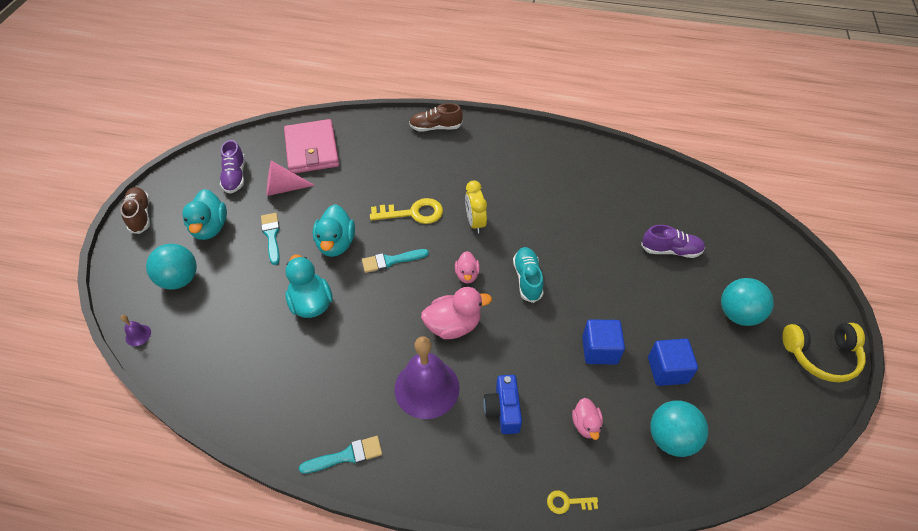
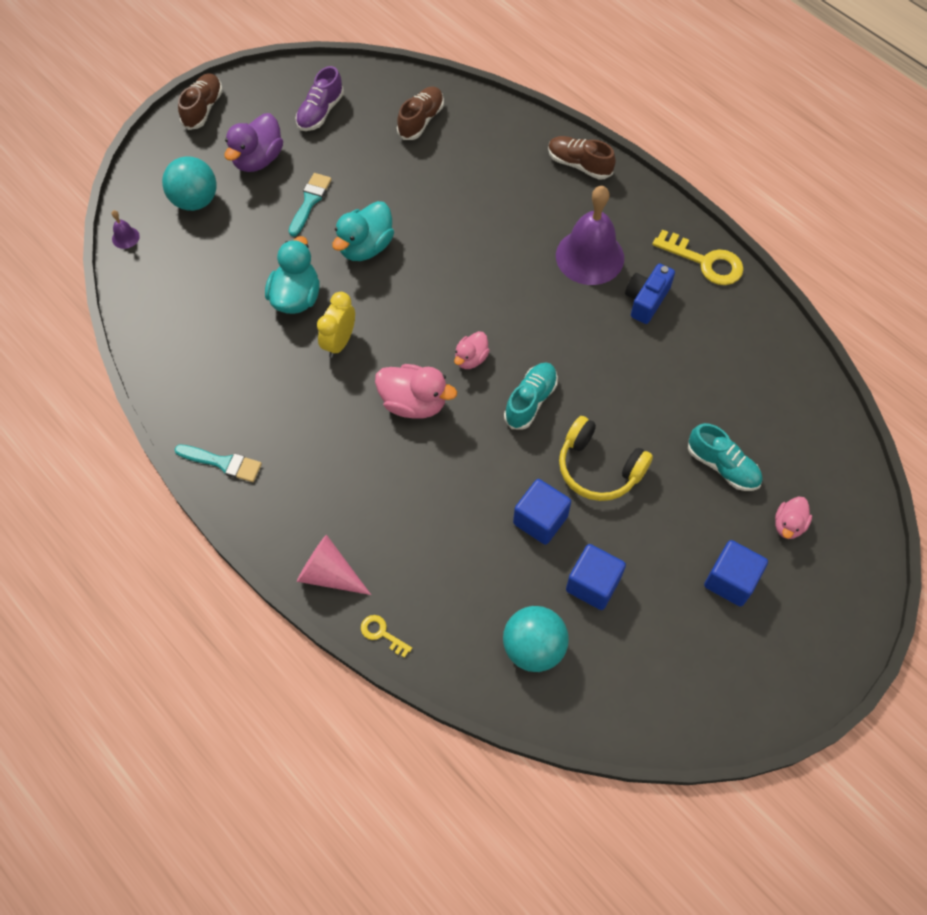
camera: 35 degrees right, 10 degrees up
turquoise duck [182,189,227,240] -> purple duck [225,113,283,172]
pink cone [266,161,315,196] -> pink cone moved to [297,535,371,595]
pink wallet [284,119,339,174] -> brown shoe [397,86,444,140]
turquoise brush [362,249,429,273] -> none
yellow key [370,198,443,224] -> yellow key moved to [652,230,744,285]
purple bell [394,336,460,419] -> purple bell moved to [556,186,624,285]
yellow clock [465,181,487,234] -> yellow clock moved to [317,292,355,358]
blue camera [483,375,522,434] -> blue camera moved to [625,263,675,324]
pink duck [572,398,603,440] -> pink duck moved to [775,497,812,539]
purple shoe [641,225,705,258] -> turquoise shoe [688,423,762,491]
turquoise ball [721,278,774,326] -> blue cube [704,540,768,607]
yellow headphones [782,323,866,382] -> yellow headphones moved to [559,416,653,501]

